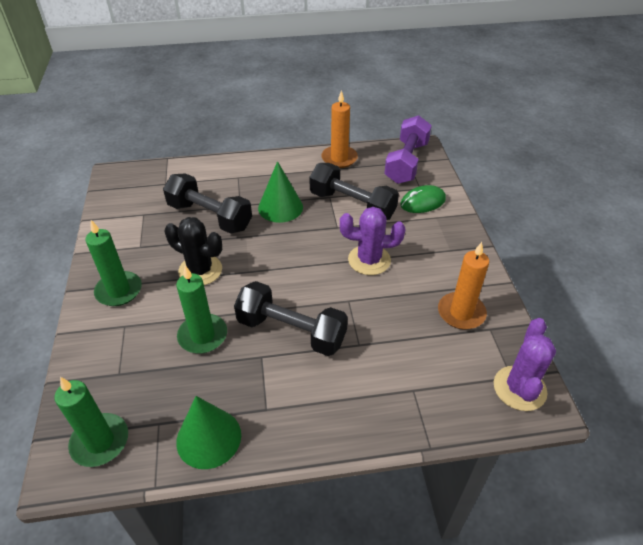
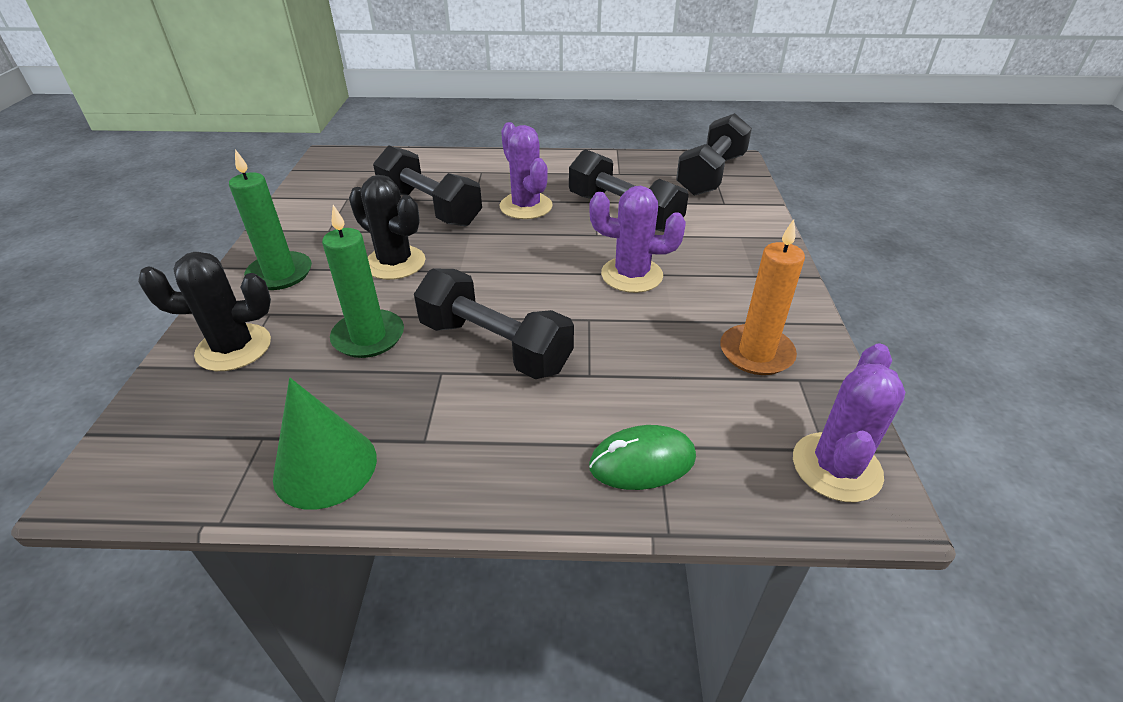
camera: 10 degrees right, 5 degrees down
green candle [55,377,128,467] -> none
green cone [258,161,303,223] -> purple cactus [499,122,553,219]
orange candle [321,90,358,168] -> none
purple dumbbell [384,115,432,184] -> black dumbbell [676,113,752,196]
green mouse [400,185,446,213] -> green mouse moved to [589,425,696,490]
none -> black cactus [138,252,271,371]

